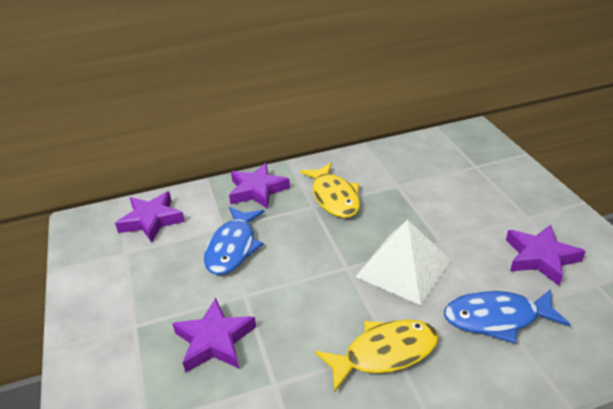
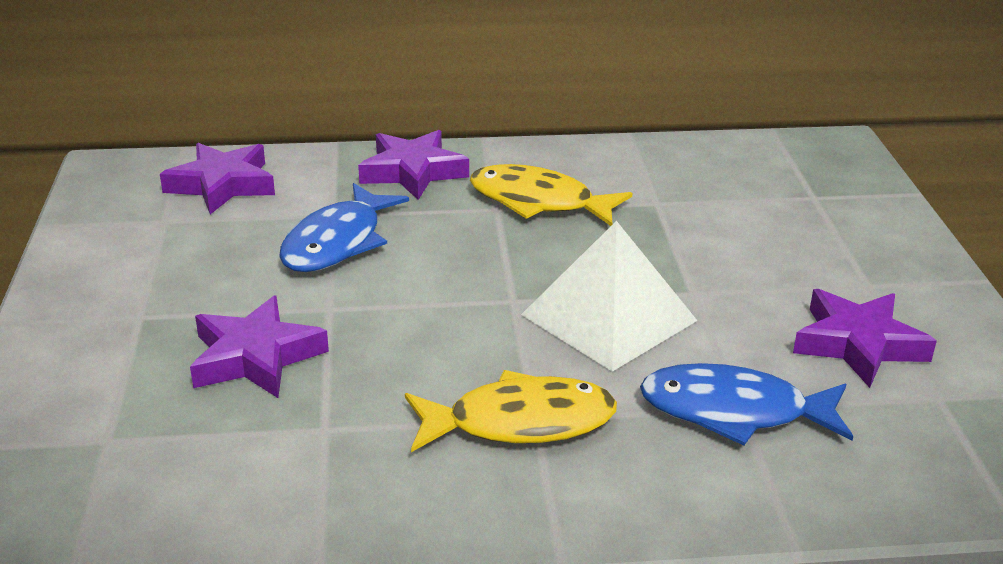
camera: 10 degrees right, 5 degrees down
yellow fish [300,163,360,218] -> yellow fish turned 120 degrees clockwise [470,164,632,226]

